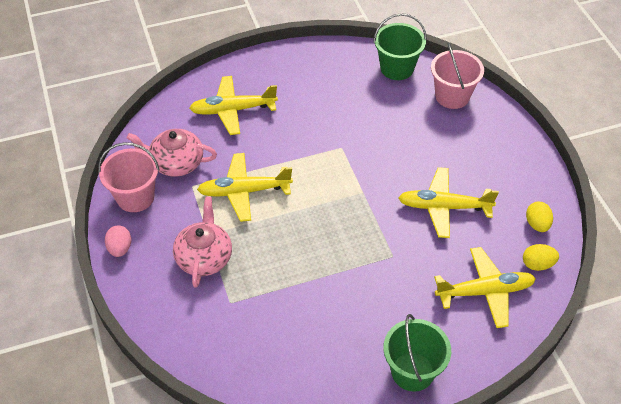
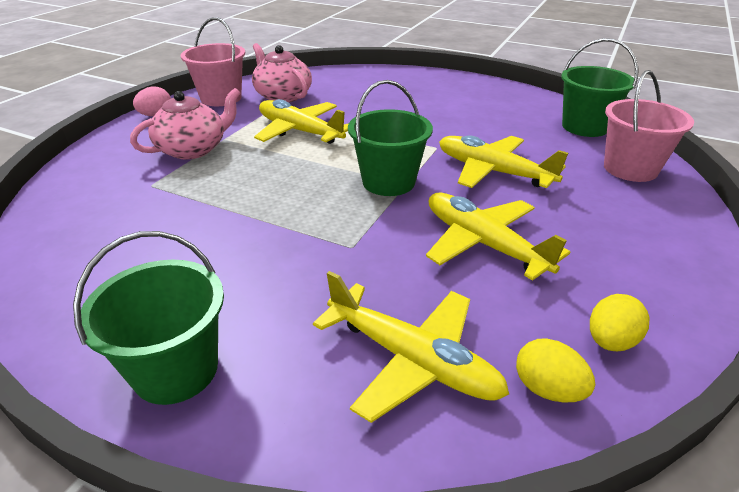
camera: 45 degrees right, 15 degrees down
yellow plane [189,76,278,135] -> yellow plane moved to [439,135,568,188]
none -> green bucket [348,80,433,196]

